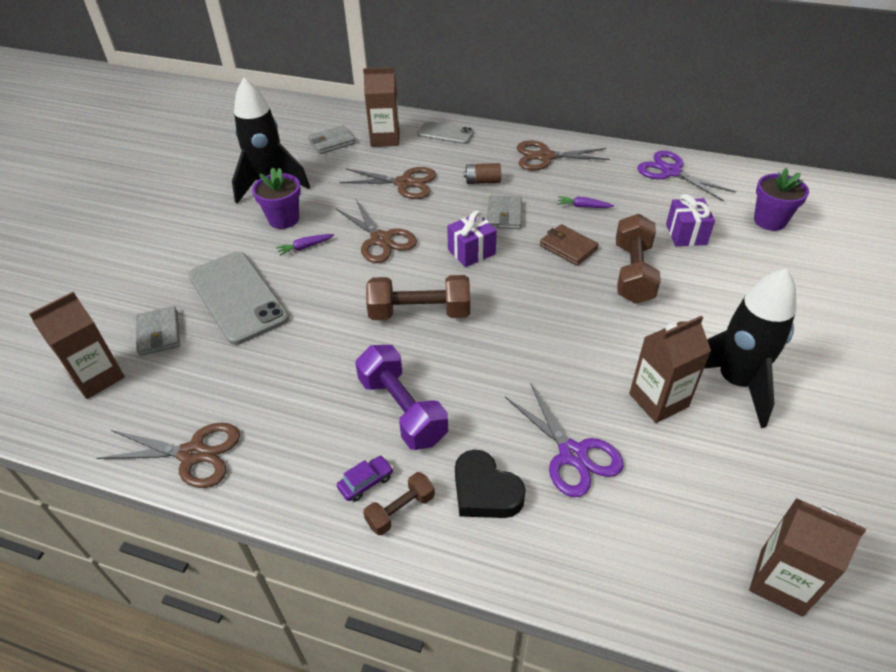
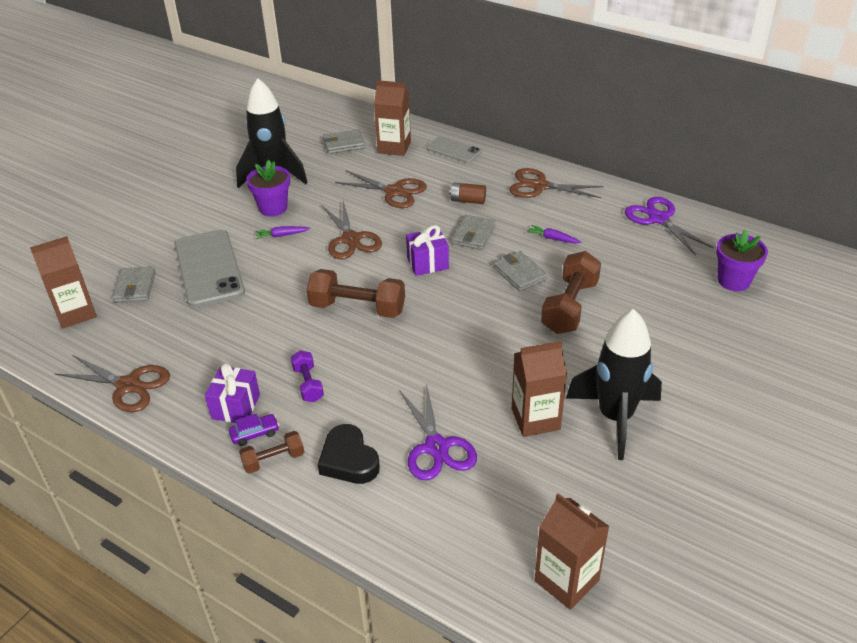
camera: 15 degrees right, 5 degrees down
purple dumbbell [355,345,448,450] -> purple dumbbell [291,351,324,402], size x0.55
brown wallet [540,224,599,266] -> grey wallet [493,251,547,291]
purple gift [666,194,715,246] -> purple gift moved to [205,363,260,423]

